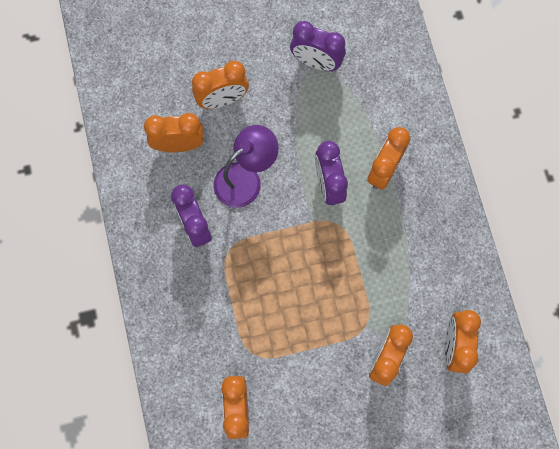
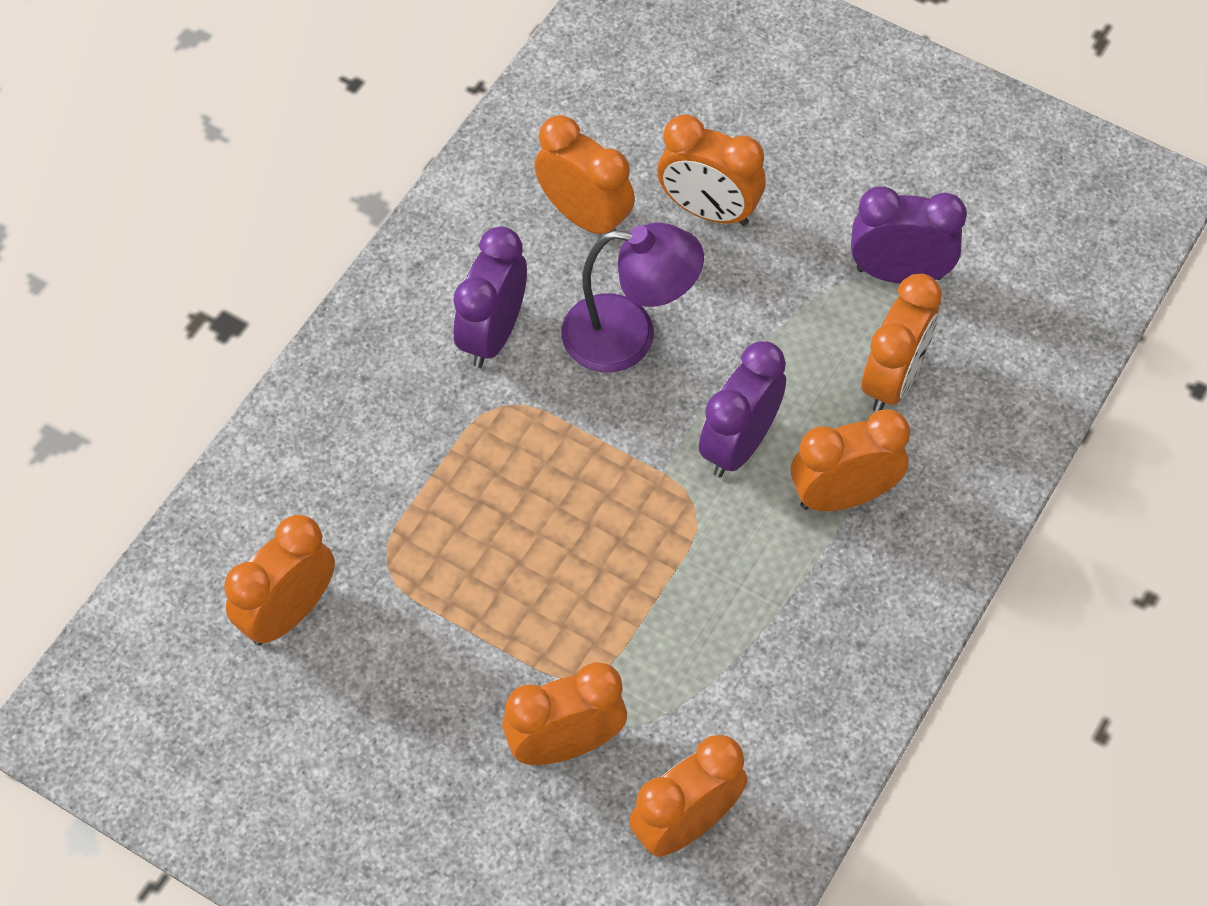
camera: 45 degrees right, 15 degrees down
purple clock [290,21,346,71] -> purple clock turned 120 degrees clockwise [851,186,967,284]
none -> orange clock [862,274,942,412]

